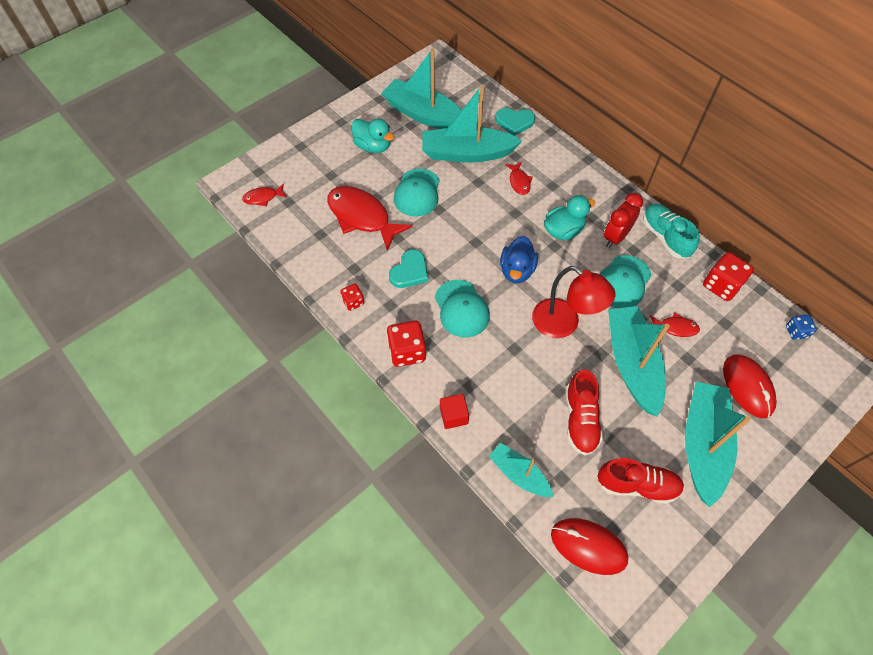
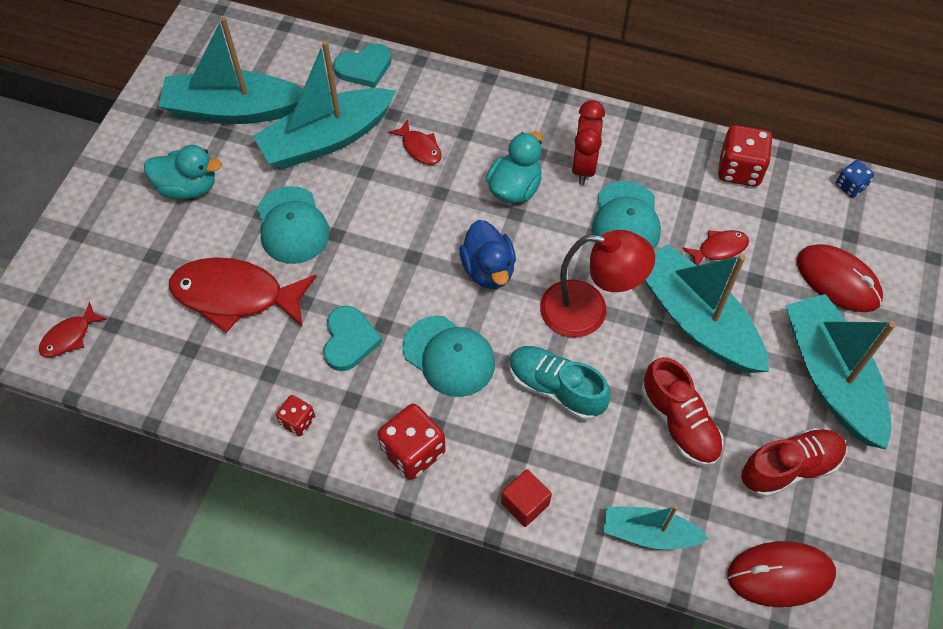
camera: 30 degrees left, 0 degrees up
turquoise shoe [643,204,700,259] -> turquoise shoe moved to [509,346,611,420]

